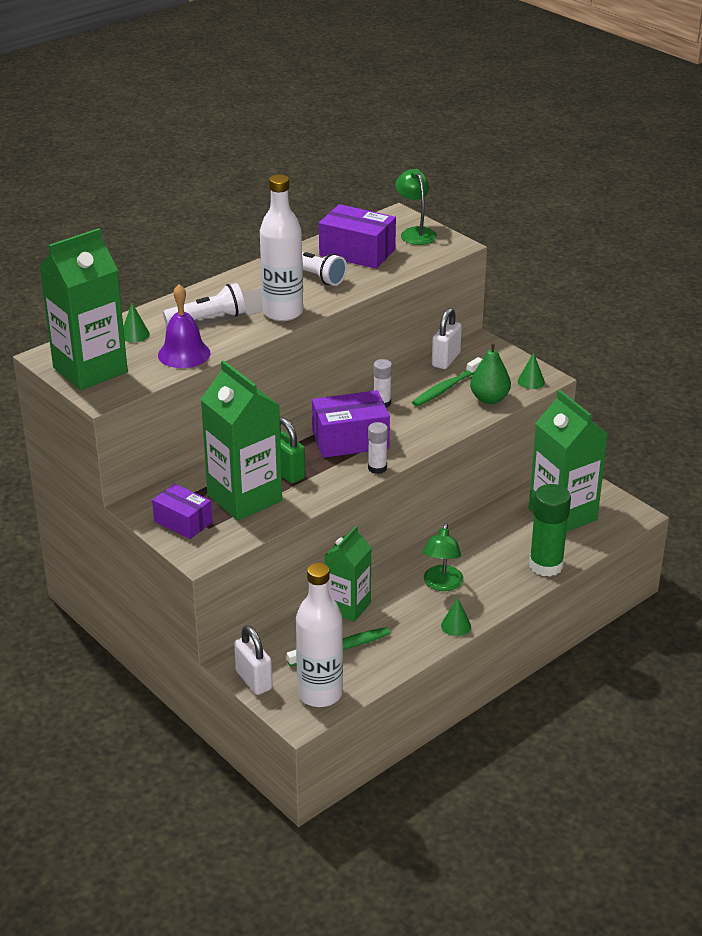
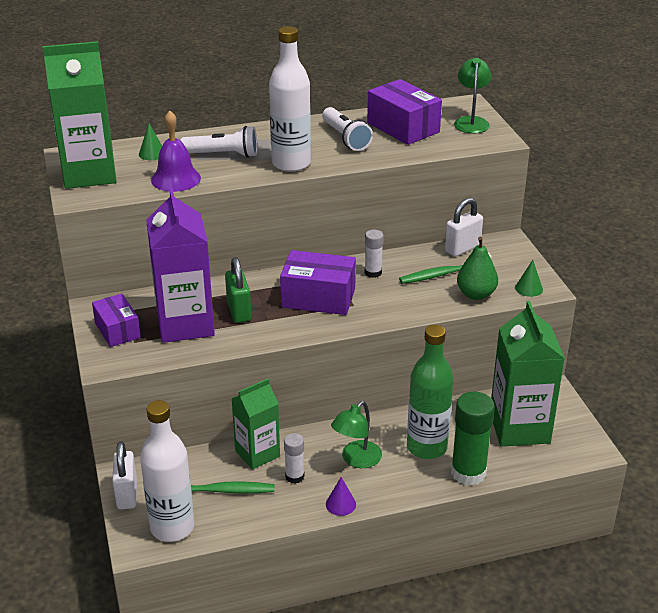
camera: 25 degrees right, 0 degrees up
green carton [200,361,282,521] -> purple carton [146,188,215,343]
white glue stick [368,422,388,474] -> white glue stick moved to [284,433,304,483]
green cone [441,597,471,636] -> purple cone [326,477,356,516]
none -> green bottle [407,325,454,459]

